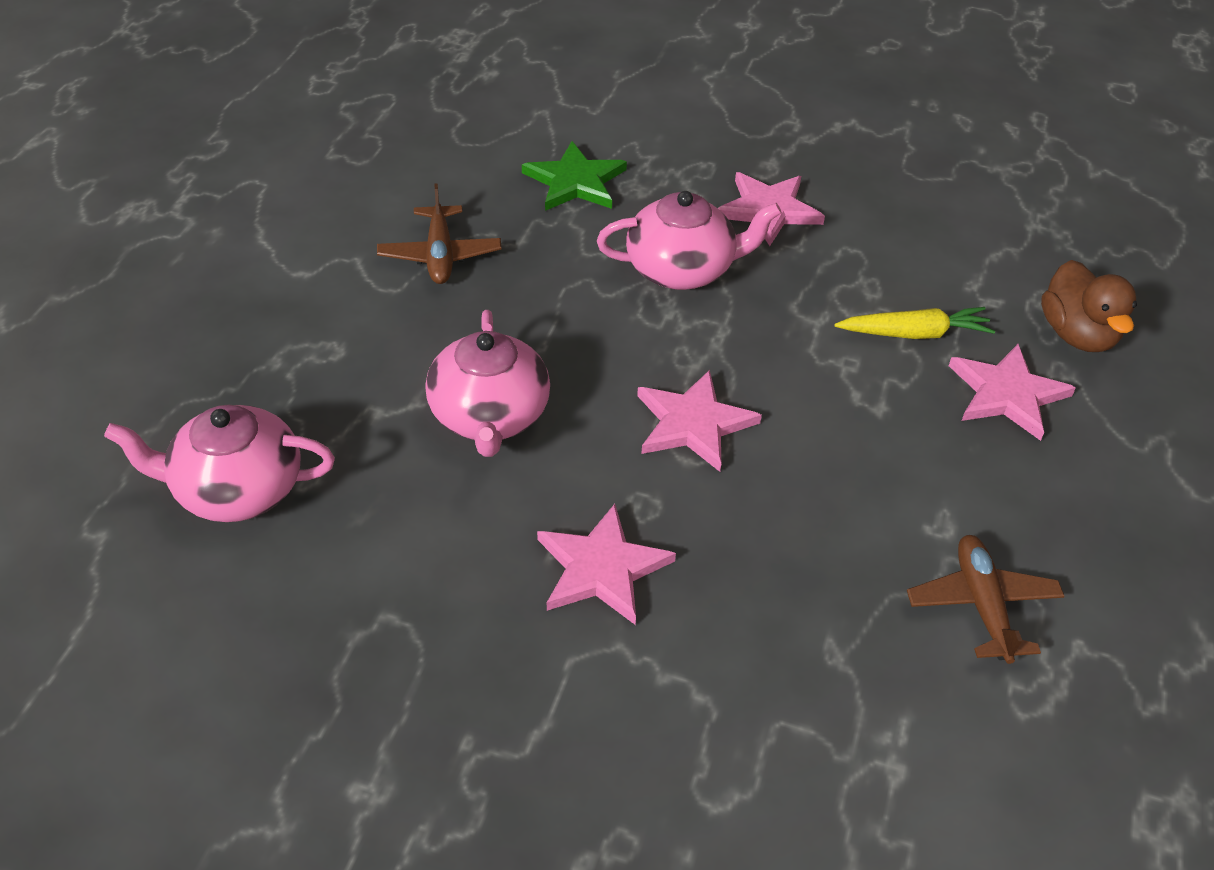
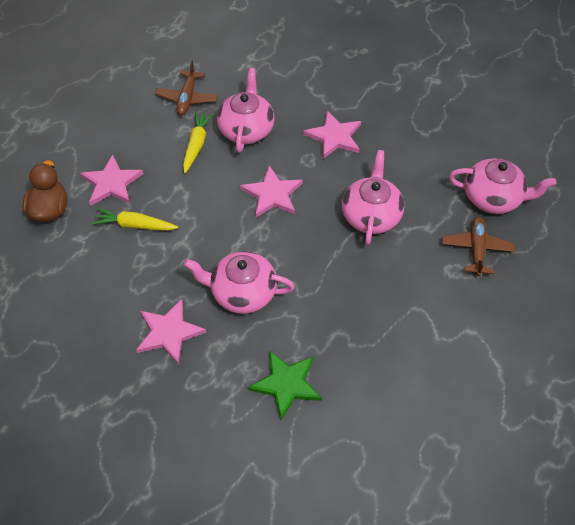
camera: 165 degrees left, 10 degrees up
brown plane [377,183,501,284] -> brown plane moved to [442,217,515,276]
none -> yellow carrot [183,111,213,173]
none -> pink teapot [217,68,274,153]

